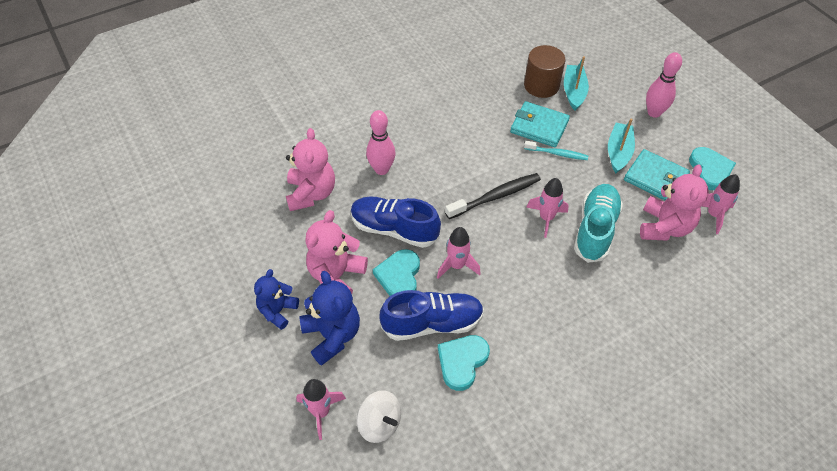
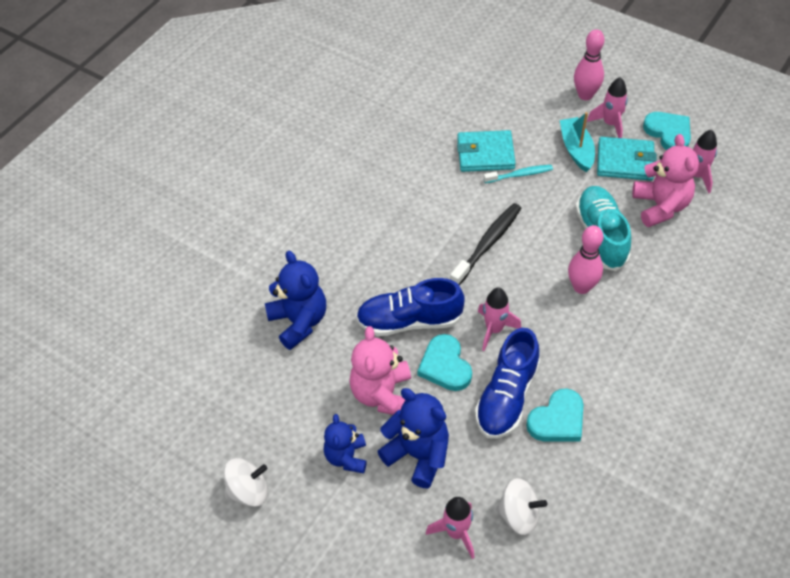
camera: 25 degrees left, 0 degrees up
pink teddy bear [286,128,335,211] -> blue teddy bear [265,251,326,350]
pink bowling pin [366,110,396,175] -> pink bowling pin moved to [568,225,604,294]
blue shoe [379,290,484,341] -> blue shoe turned 150 degrees clockwise [475,328,540,439]
turquoise heart [438,335,490,391] -> turquoise heart turned 135 degrees counterclockwise [526,388,583,441]
brown cylinder [524,45,565,98] -> none
pink rocket [526,178,569,238] -> pink rocket moved to [587,77,628,138]
turquoise boat [564,56,589,111] -> none
none -> white spinning top [224,458,268,507]

